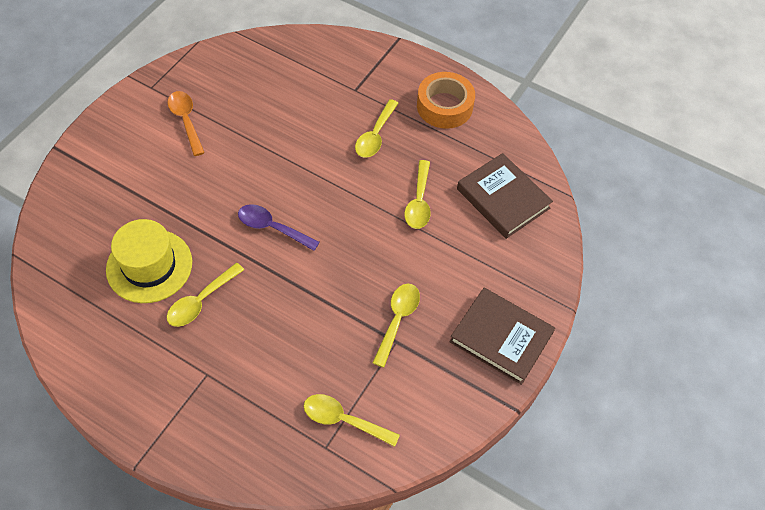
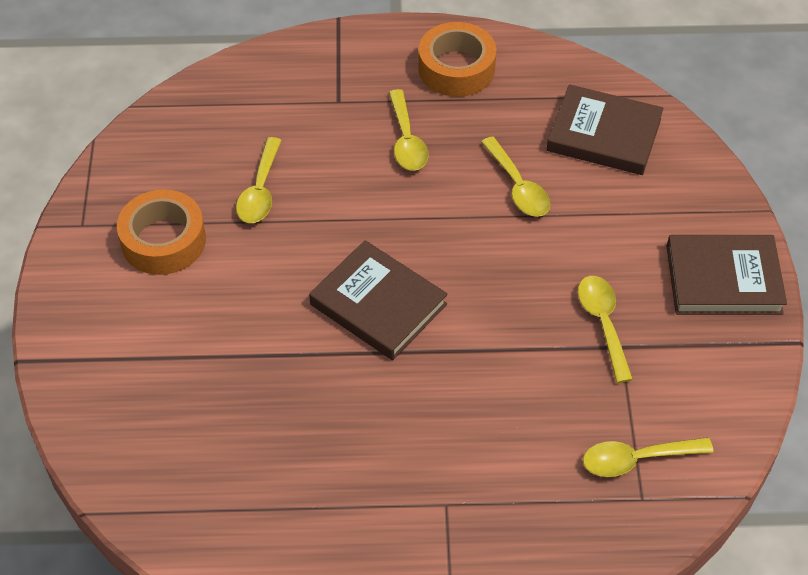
camera: 30 degrees left, 5 degrees down
yellow hat [106,219,192,303] -> none
yellow spoon [167,263,244,327] -> yellow spoon moved to [236,137,282,223]
orange spoon [168,91,205,156] -> orange tape [117,189,206,275]
purple spoon [238,204,320,251] -> brown book [309,240,448,360]

